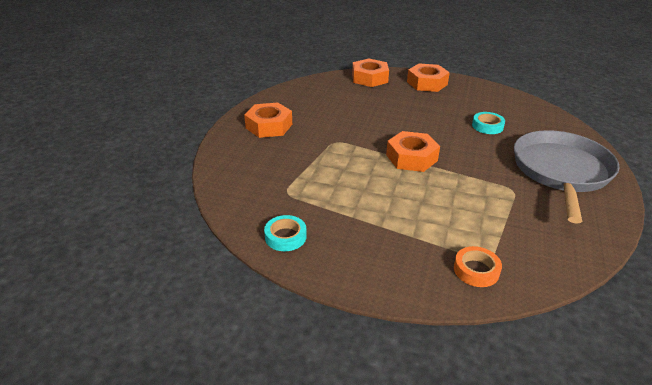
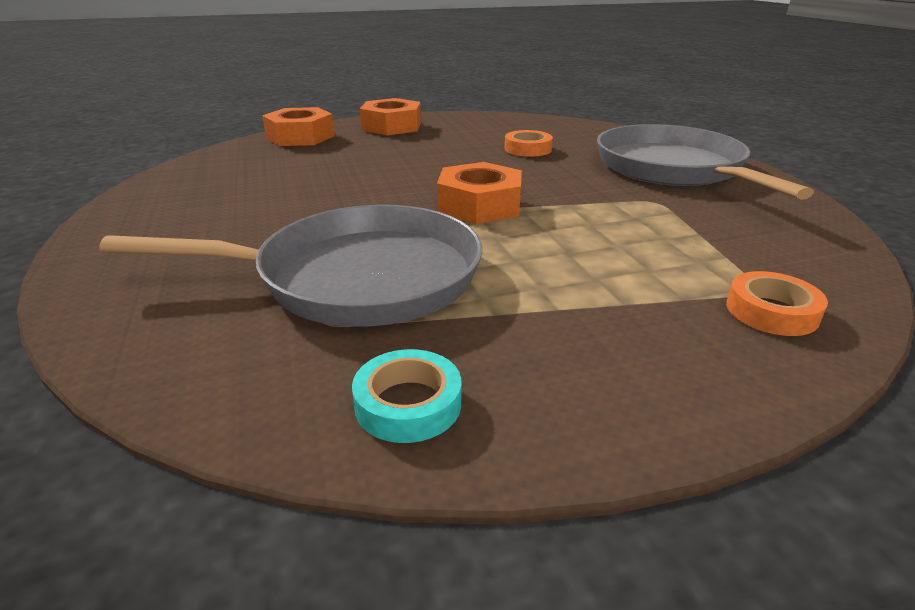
camera: 35 degrees left, 5 degrees down
orange nut [244,103,292,138] -> none
turquoise tape [472,112,505,134] -> orange tape [505,130,553,157]
none -> grey pan [99,205,482,327]

